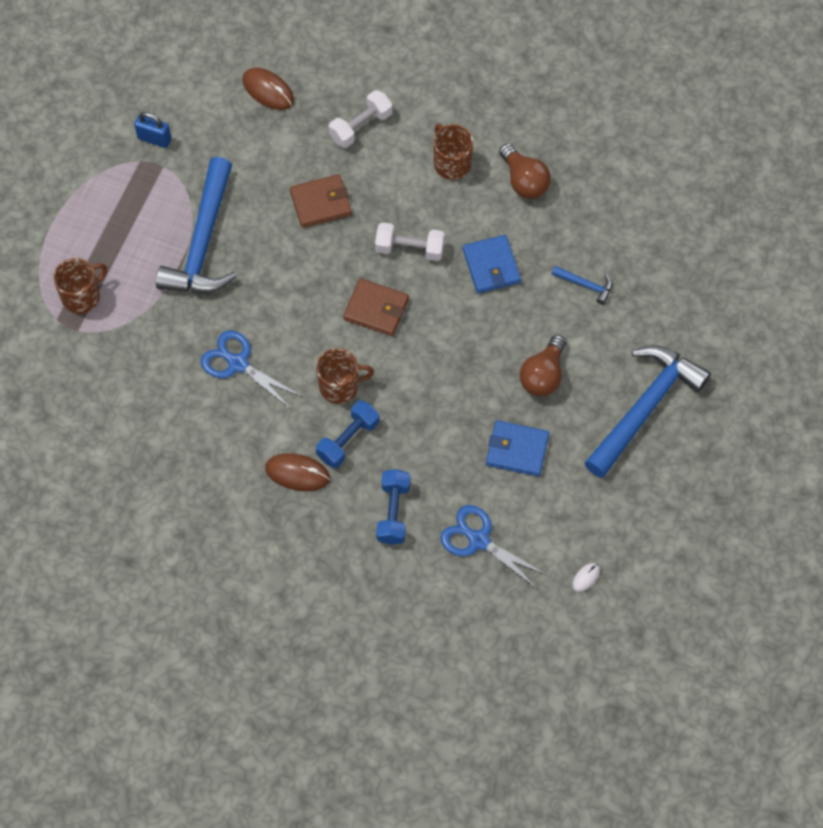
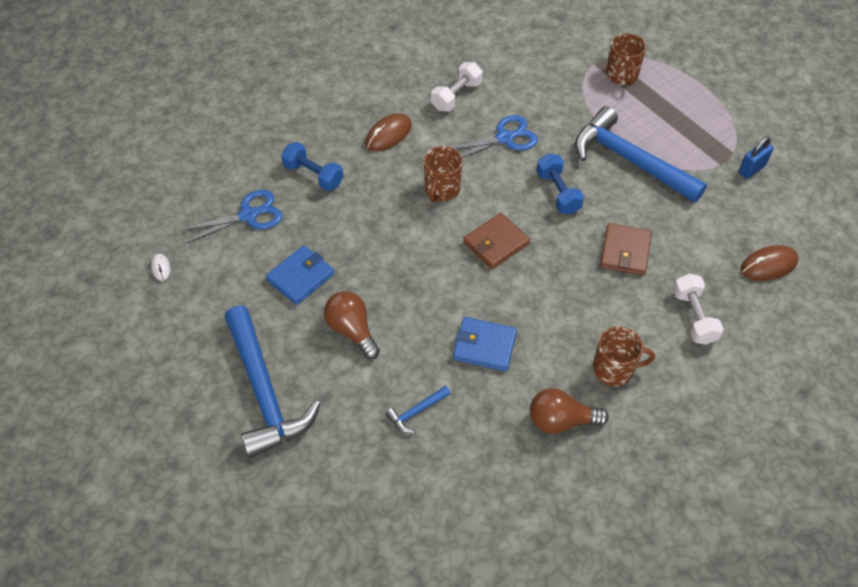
camera: 120 degrees right, 10 degrees down
blue dumbbell [316,400,379,468] -> blue dumbbell moved to [536,153,584,214]
white dumbbell [375,222,445,261] -> white dumbbell moved to [431,62,483,111]

